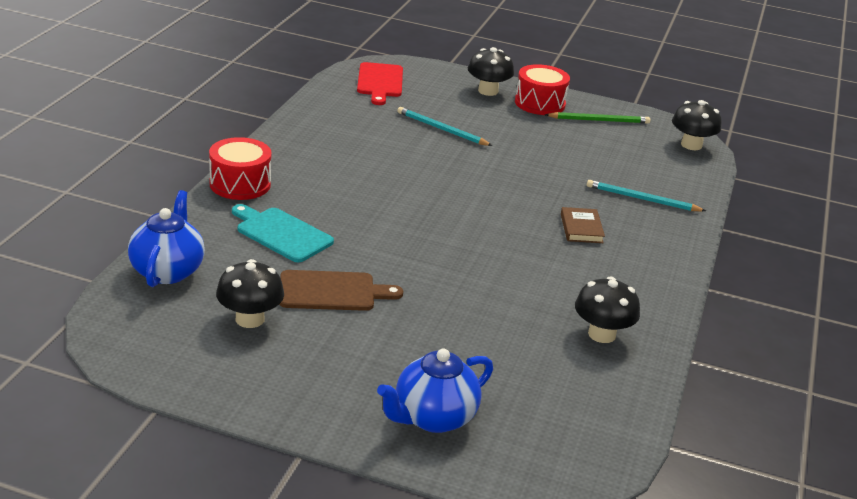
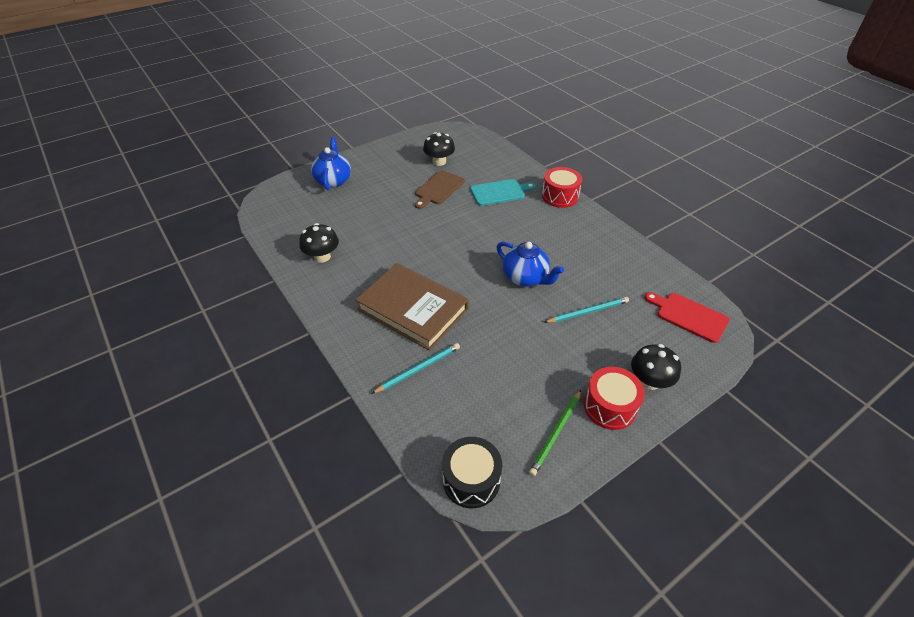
camera: 130 degrees right, 15 degrees up
blue teapot [128,190,205,287] -> blue teapot moved to [496,242,564,287]
brown book [561,207,605,243] -> brown book [355,263,469,351], size x2.42
black mushroom [672,100,722,150] -> black drum [442,437,502,508]

